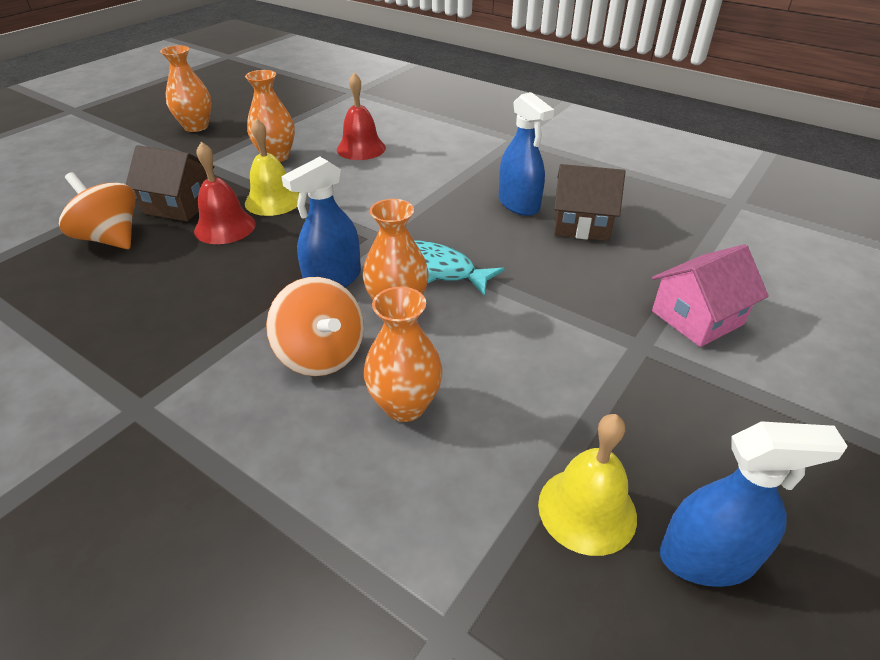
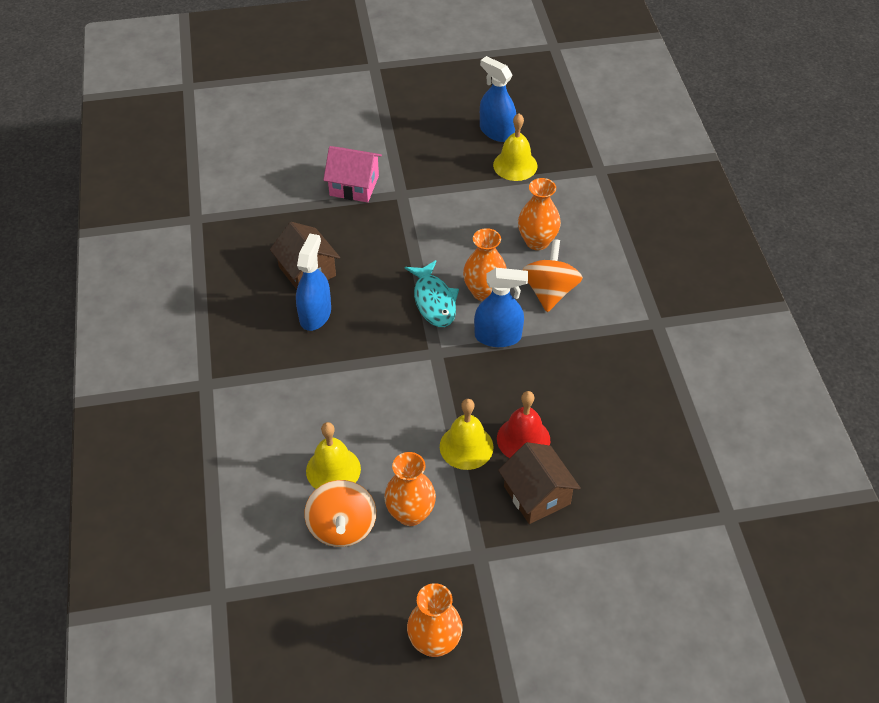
camera: 135 degrees left, 10 degrees up
orange spinning top [59,172,136,249] -> orange spinning top moved to [304,480,376,547]
red bell [337,73,386,160] -> yellow bell [306,422,361,489]

